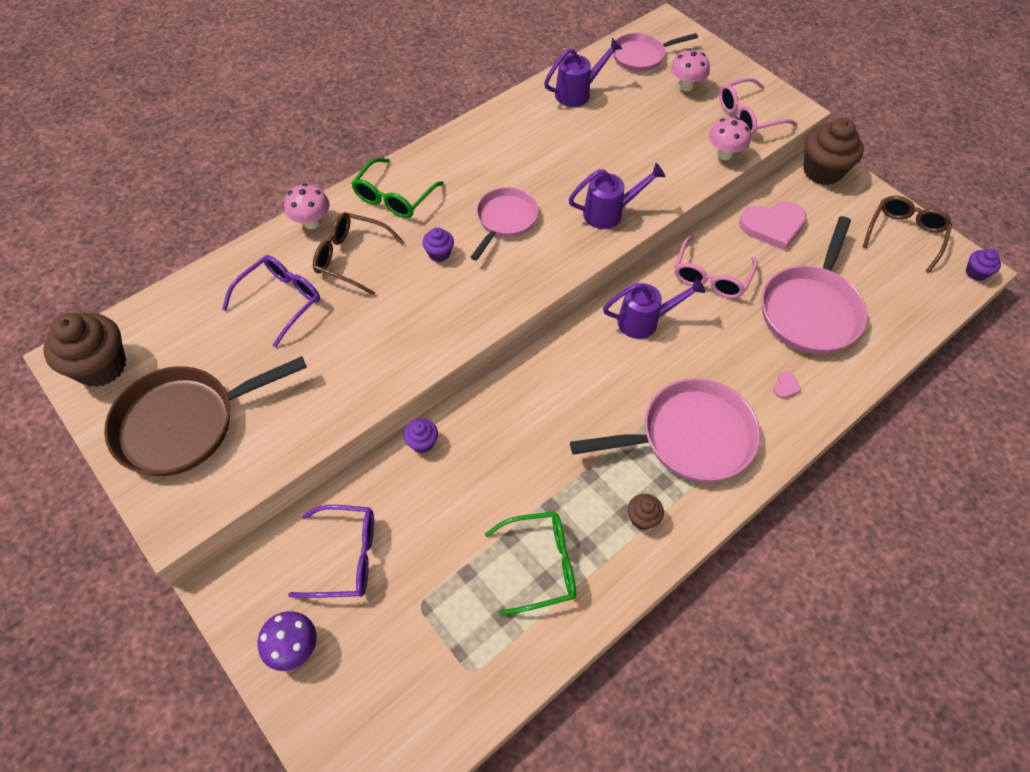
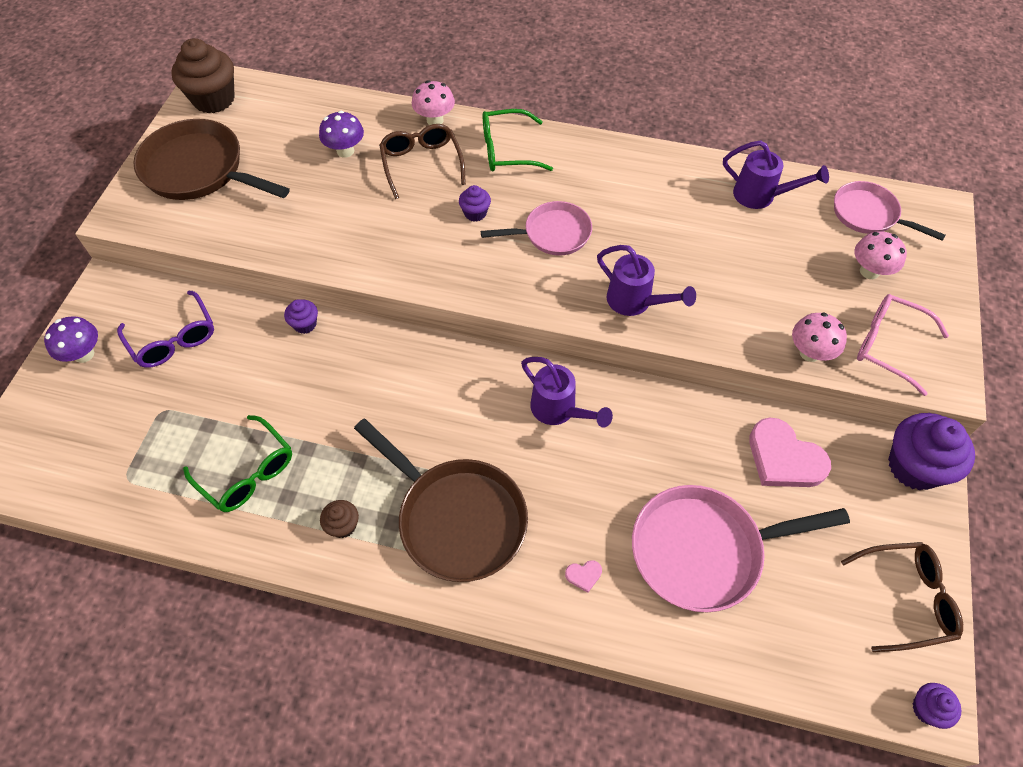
camera: 55 degrees right, 0 degrees up
purple glasses [222,255,320,348] -> purple mushroom [319,111,364,158]
pink pan [570,378,760,482] -> brown pan [354,419,528,582]
pink glasses [674,236,758,298] -> none
brown cupcake [803,118,864,185] -> purple cupcake [888,413,975,490]

